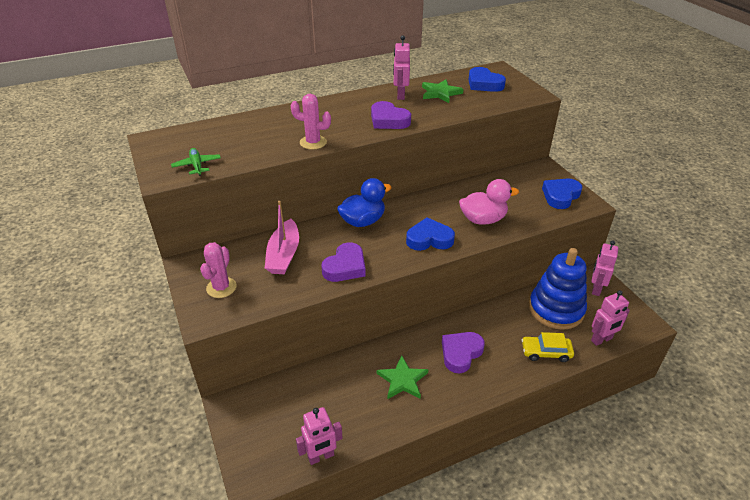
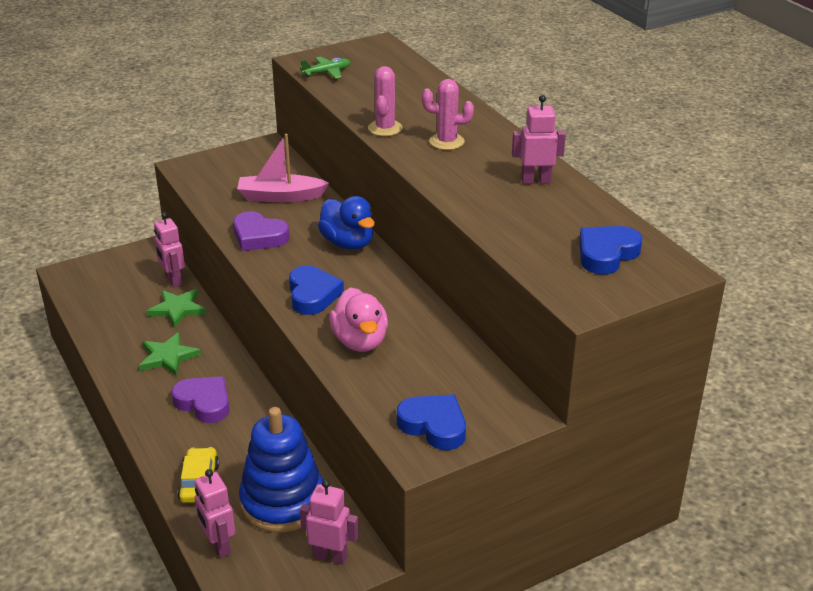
camera: 85 degrees right, 5 degrees down
pink cactus [200,242,237,298] -> pink cactus moved to [422,79,474,150]
pink robot [296,407,343,465] -> pink robot moved to [154,212,185,287]
purple heart [371,101,411,129] -> none
green star [422,79,464,103] -> green star moved to [146,289,206,328]

